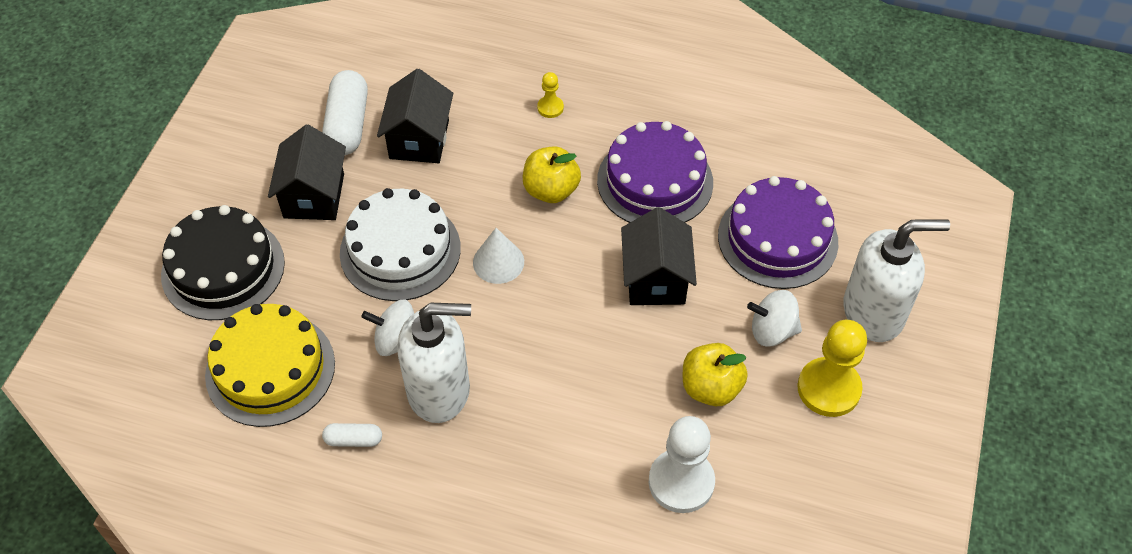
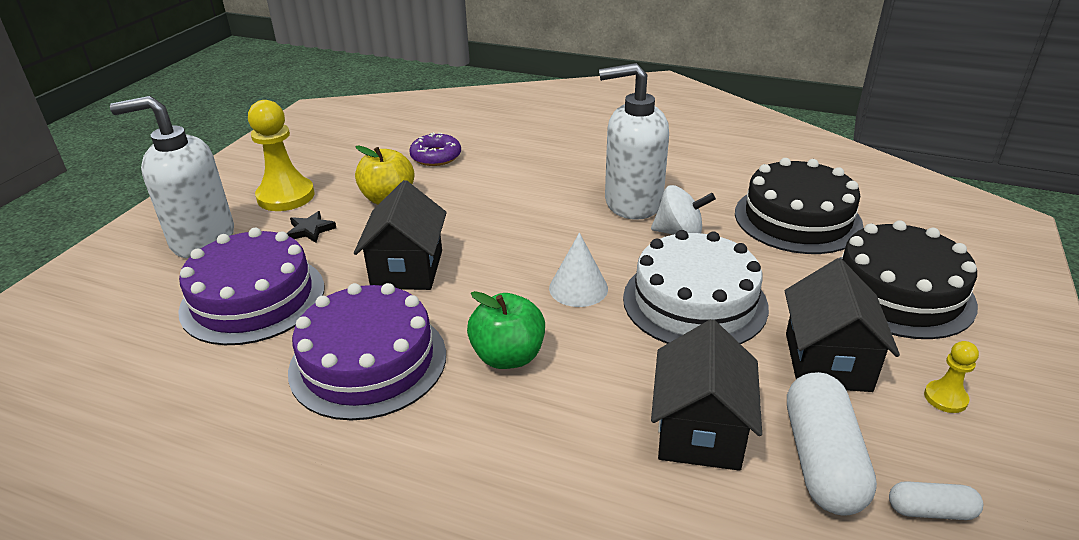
camera: 175 degrees left, 20 degrees down
yellow cake [205,304,335,427] -> black cake [735,158,864,254]
white capsule [322,423,382,447] -> white capsule moved to [889,481,983,520]
yellow apple [523,146,581,203] -> green apple [467,291,545,369]
yellow pawn [537,72,564,118] -> yellow pawn moved to [924,341,979,413]
white pawn [649,416,715,513] -> purple donut [409,132,461,166]
white spinning top [747,290,802,347] -> black star [287,211,336,243]

